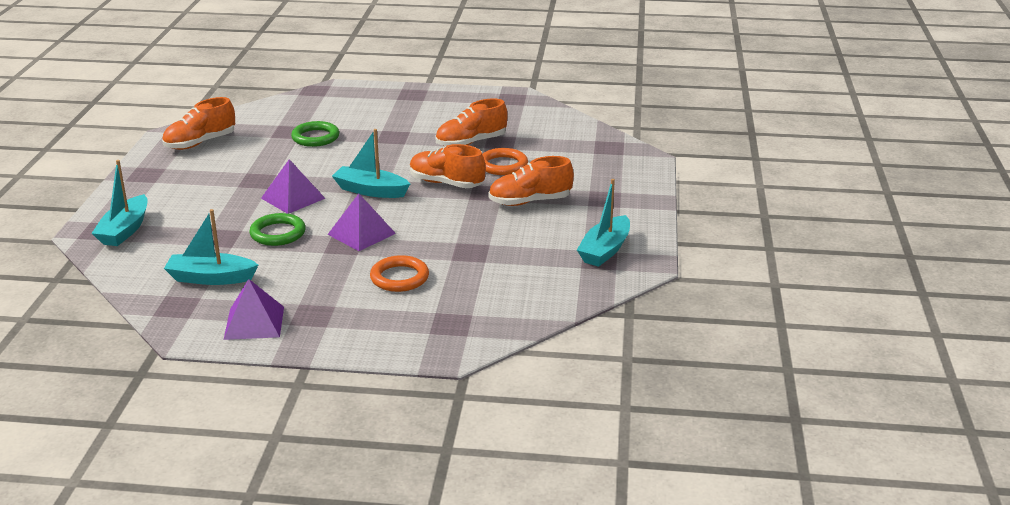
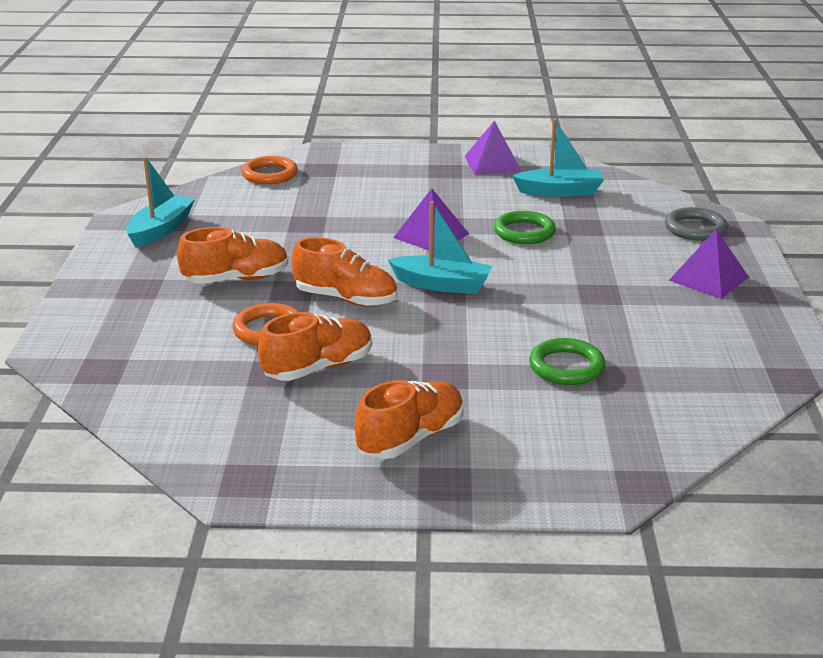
camera: 175 degrees right, 0 degrees up
turquoise boat [92,160,148,246] -> grey ring [665,207,728,241]
orange shoe [162,97,235,150] -> orange shoe moved to [354,380,463,459]
purple pyramid [261,159,326,214] -> purple pyramid moved to [669,229,749,299]
orange ring [370,255,429,292] -> orange ring moved to [242,156,298,184]

